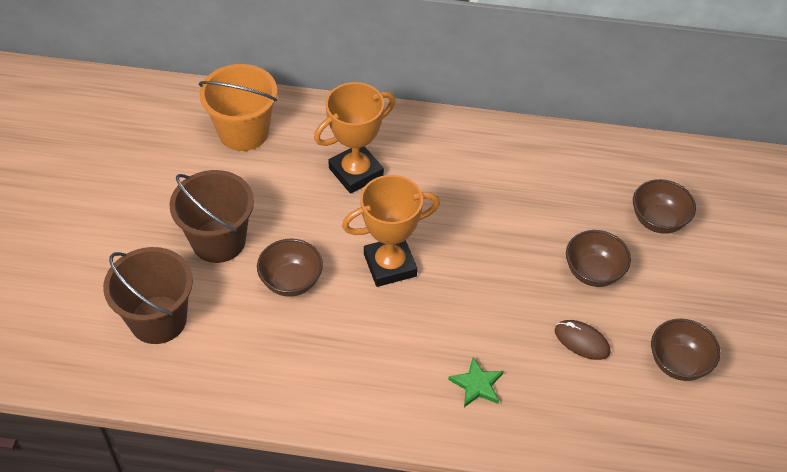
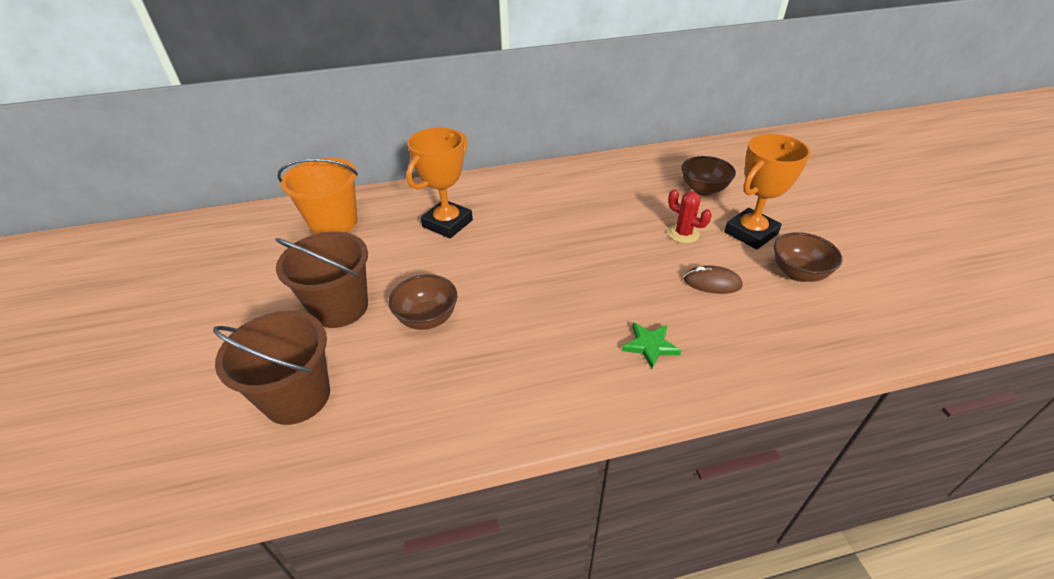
camera: 20 degrees left, 10 degrees down
orange trophy [342,175,440,287] -> orange trophy moved to [724,134,811,249]
brown bowl [566,230,631,287] -> red cactus [668,189,712,243]

